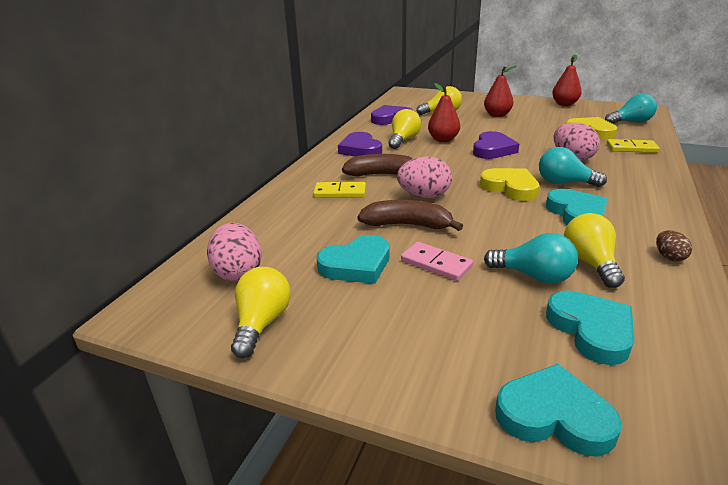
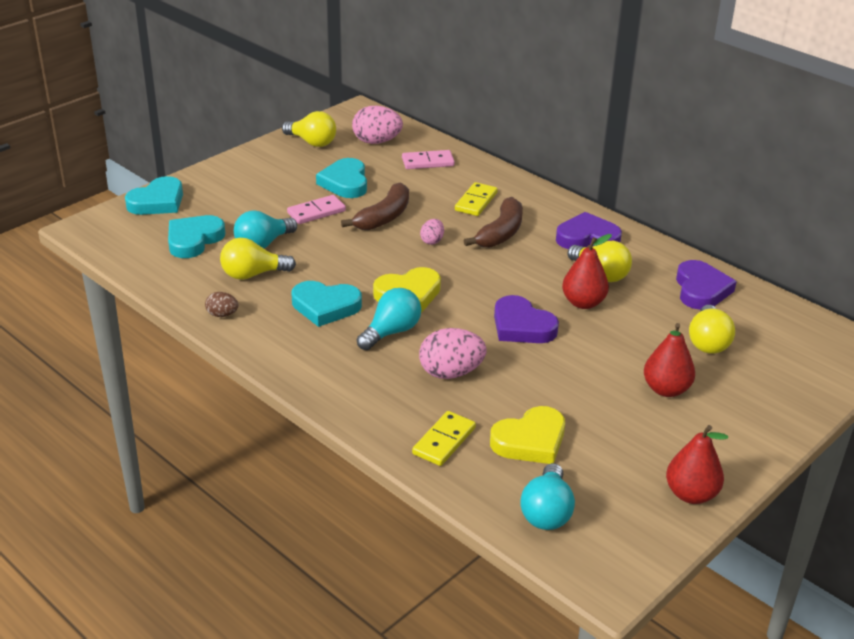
camera: 110 degrees right, 5 degrees up
pink egg [397,156,452,198] -> pink egg [420,219,444,245], size x0.54
turquoise heart [546,290,634,365] -> turquoise heart turned 120 degrees clockwise [168,215,225,258]
yellow light bulb [564,213,625,288] -> yellow light bulb turned 150 degrees clockwise [220,238,296,280]
none -> pink domino [402,150,455,169]

